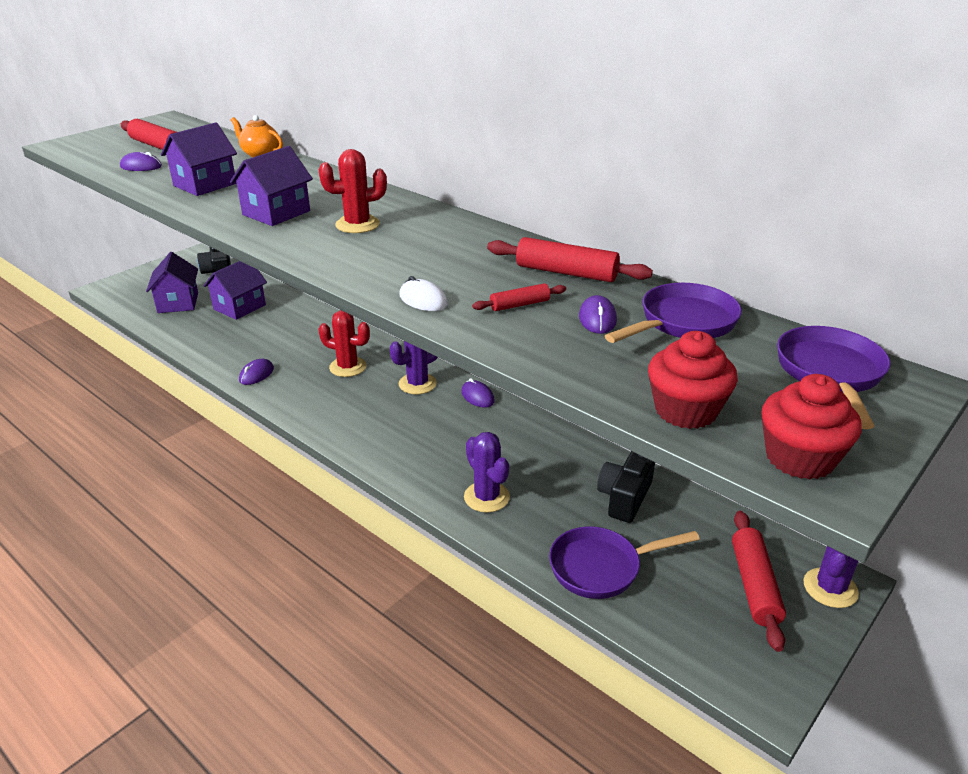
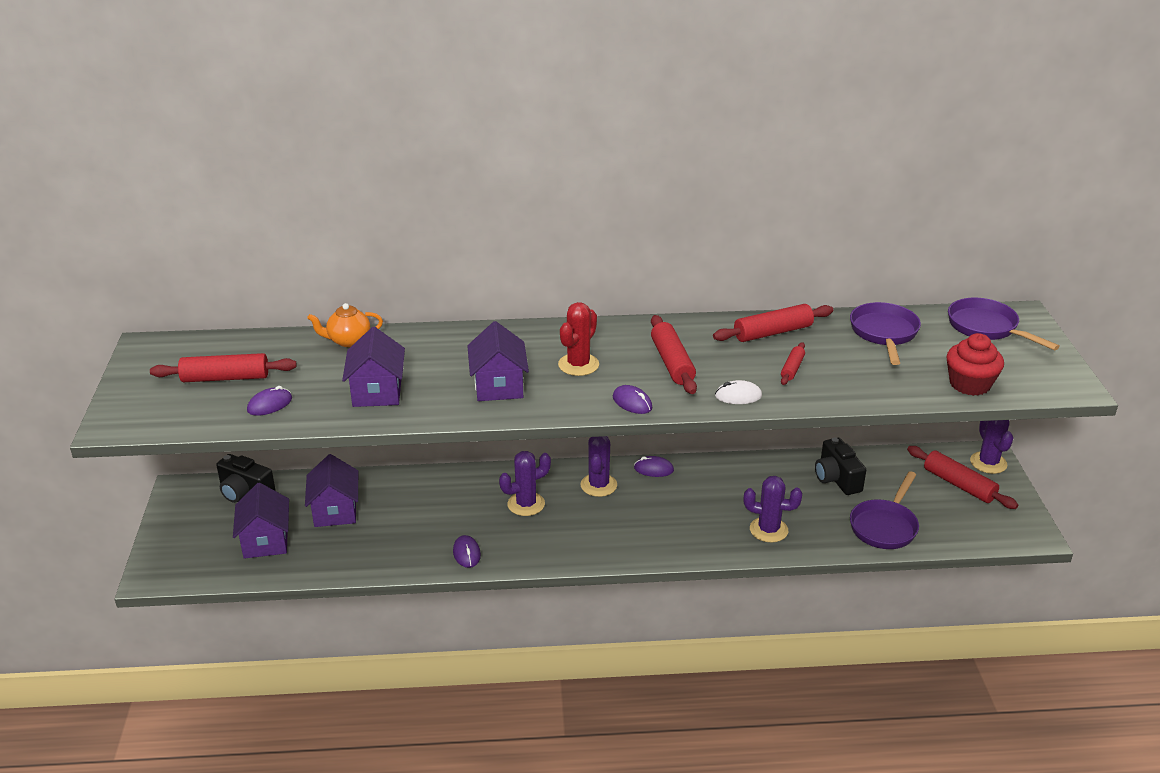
camera: 45 degrees left, 0 degrees up
purple house [146,252,198,313] -> purple house turned 45 degrees clockwise [233,483,289,559]
red cactus [319,310,370,377] -> purple cactus [499,451,551,516]
purple mouse [579,295,617,334] -> purple mouse moved to [613,385,653,414]
red cupcake [761,374,862,480] -> none
none -> red rolling pin [651,315,697,394]

